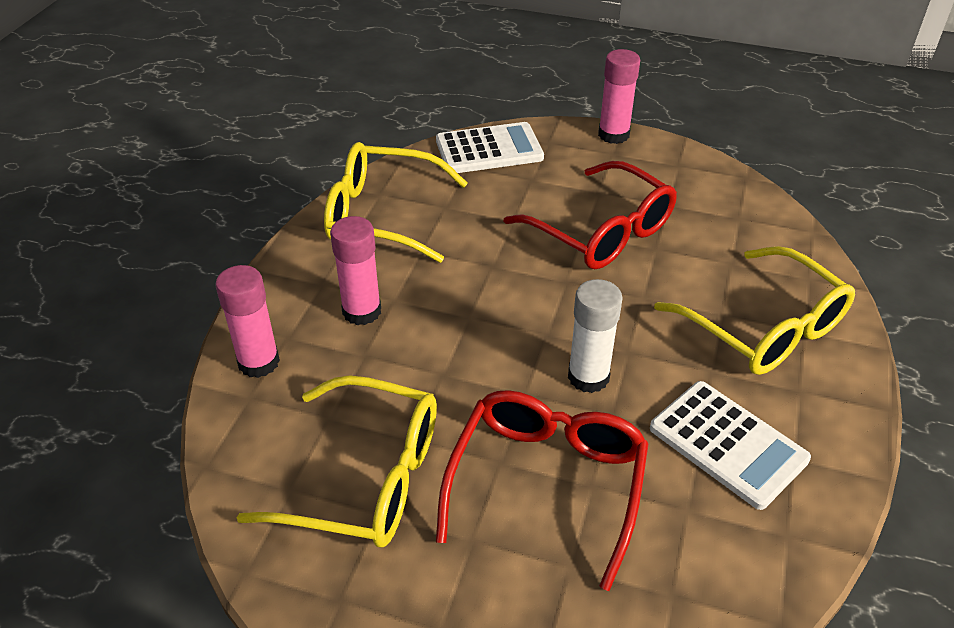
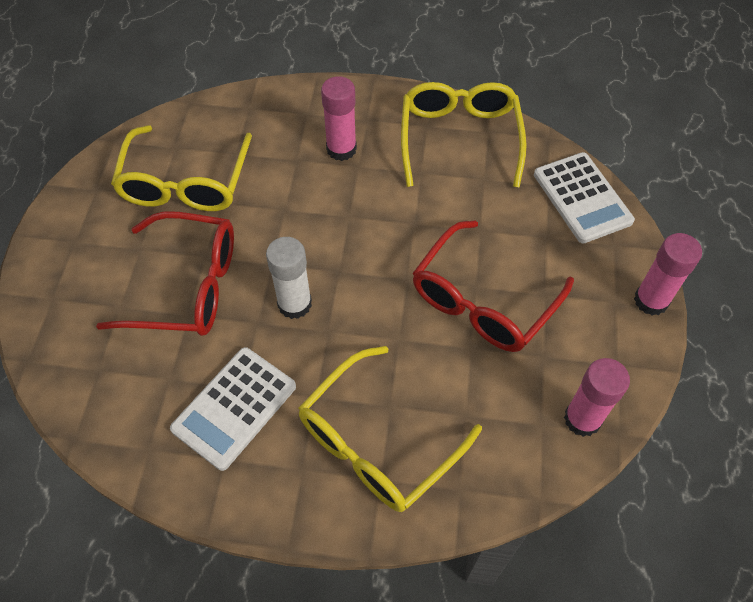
camera: 80 degrees right, 15 degrees up
pink glue stick [215,265,280,378] -> pink glue stick moved to [564,358,630,437]

